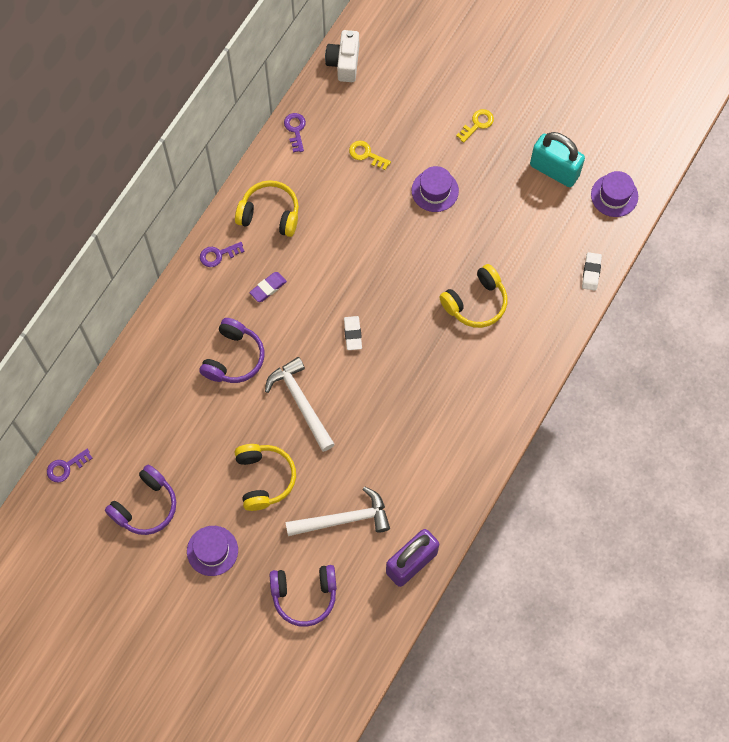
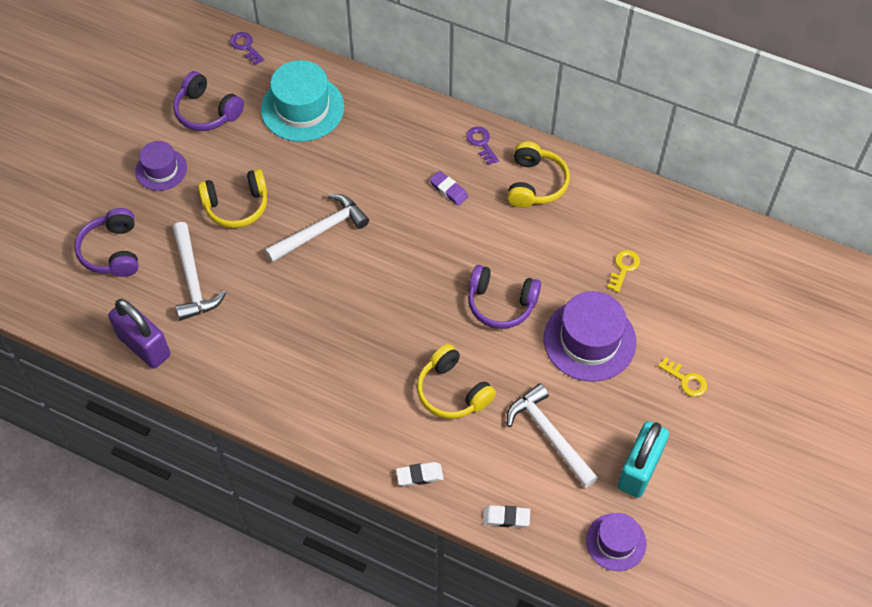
camera: 85 degrees right, 10 degrees down
purple headphones [199,318,264,383] -> purple headphones moved to [468,265,541,329]
purple key [284,113,306,153] -> none
white camera [325,30,359,82] -> none
white eraser [344,316,362,350] -> white eraser moved to [396,462,444,486]
purple hat [412,166,459,212] -> purple hat [544,291,636,382], size x1.67
none -> turquoise hat [261,60,344,142]
none -> white hammer [507,383,598,488]

